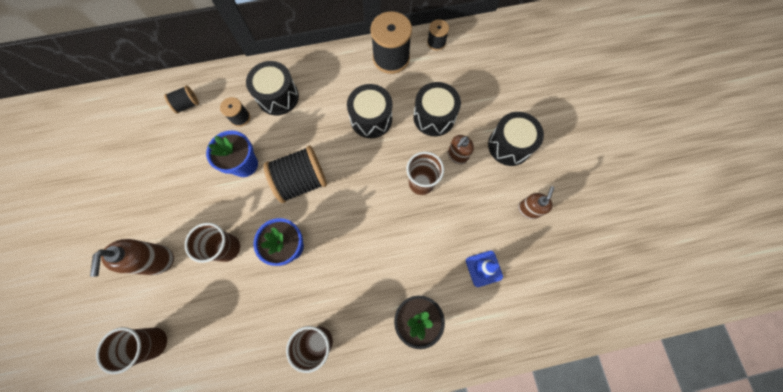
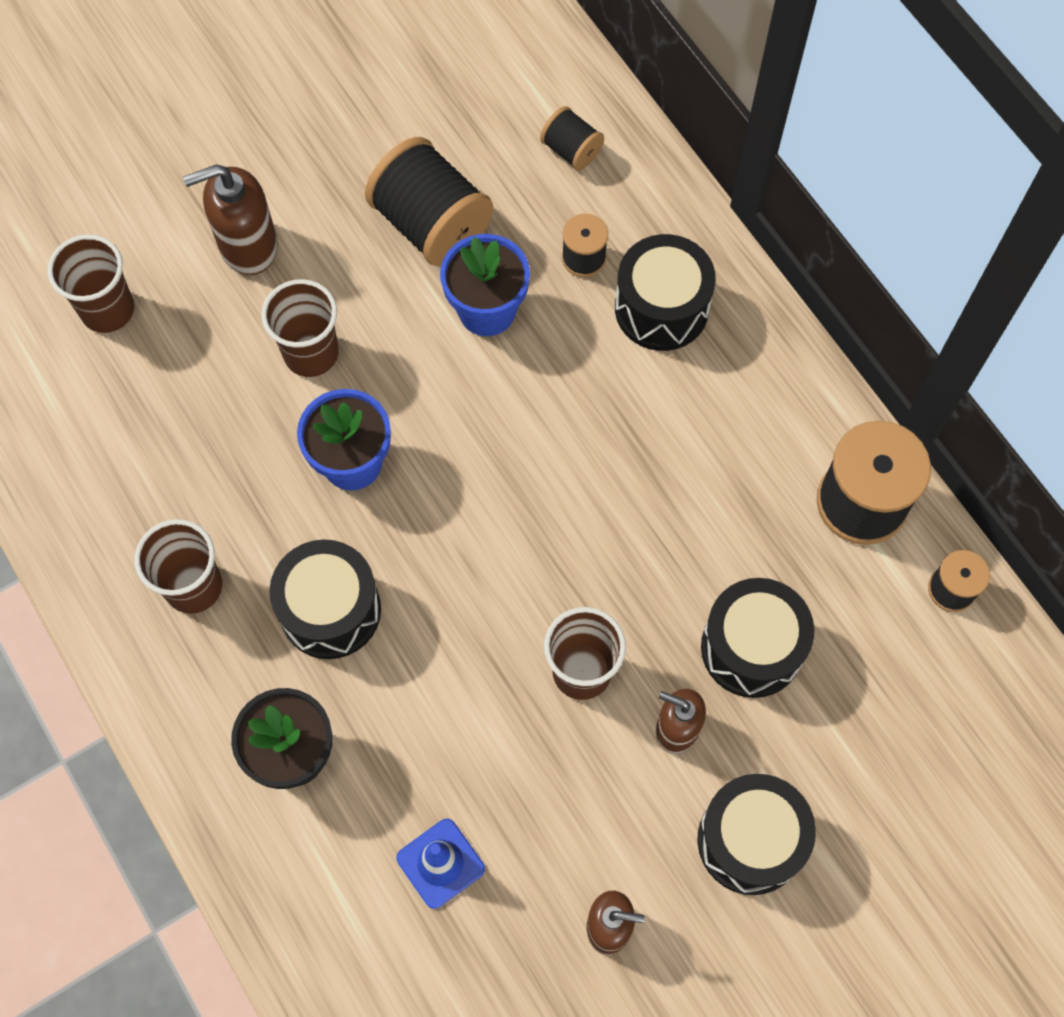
camera: 70 degrees right, 5 degrees down
black spool [263,146,327,203] -> black spool moved to [365,137,493,266]
black drum [347,84,392,138] -> black drum moved to [269,539,381,659]

